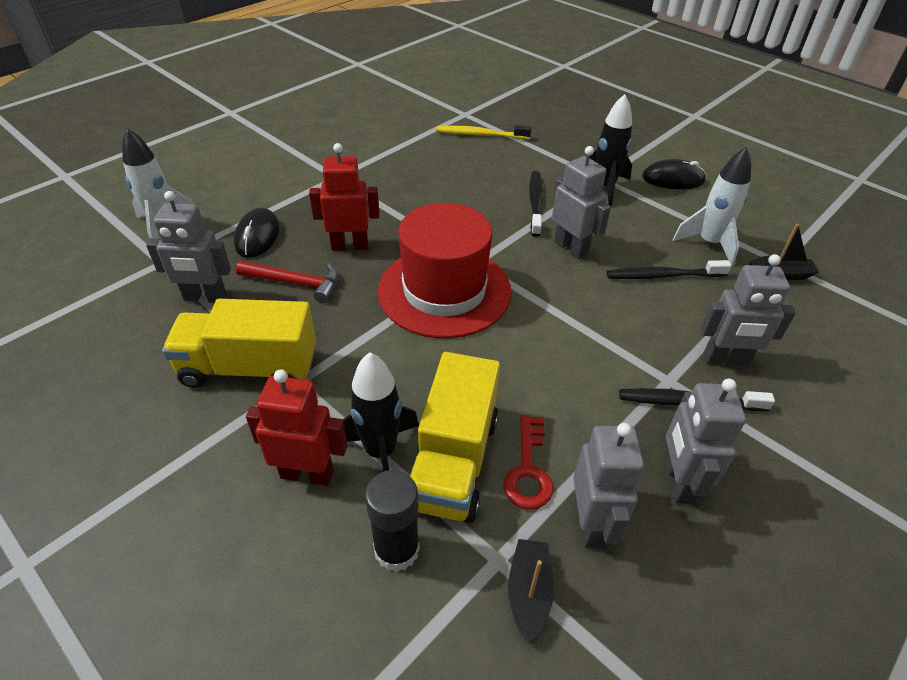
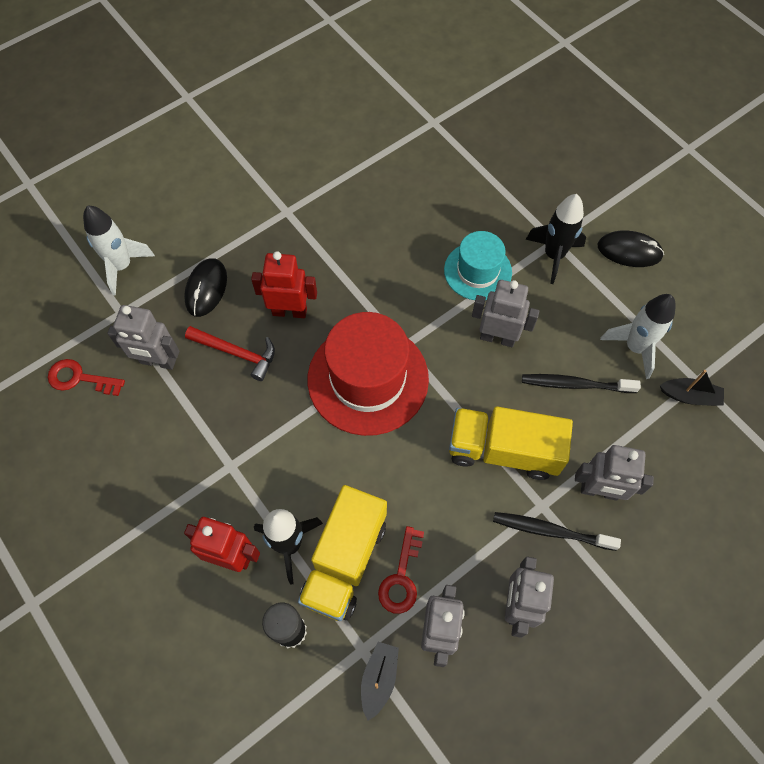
camera: 10 degrees right, 20 degrees up
yellow truck [162,299,316,388] -> yellow truck moved to [449,406,573,480]
yellow toothbrush [436,125,531,139] -> none
black toothbrush [529,171,543,237] -> turquoise hat [444,231,512,300]
grey robot [552,146,611,259] -> grey robot turned 45 degrees counterclockwise [472,280,539,347]
none -> red key [48,359,125,396]

